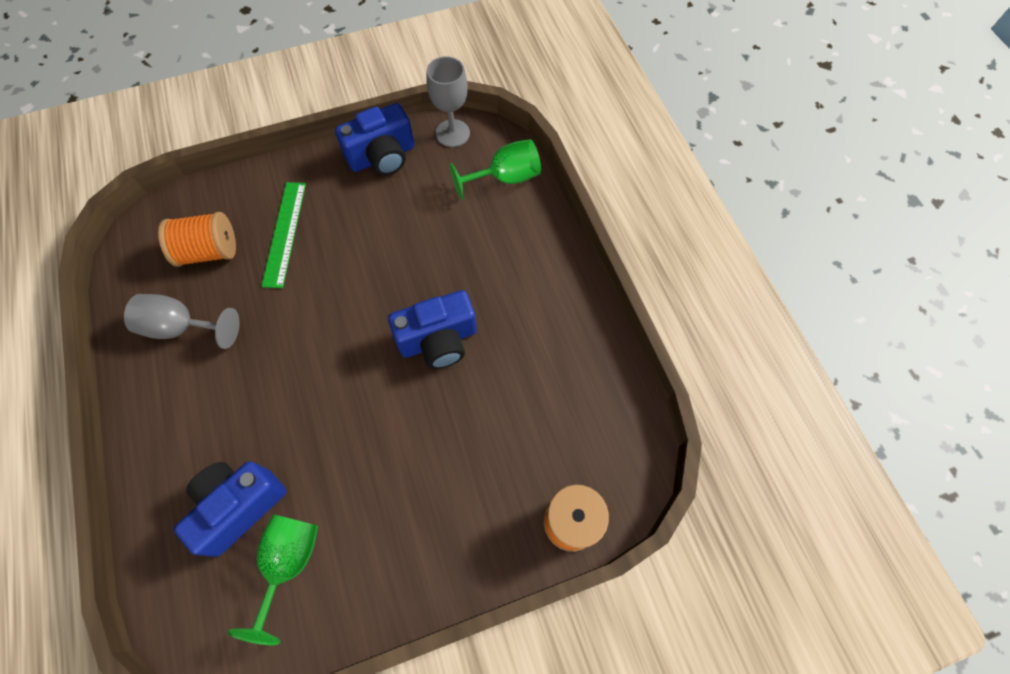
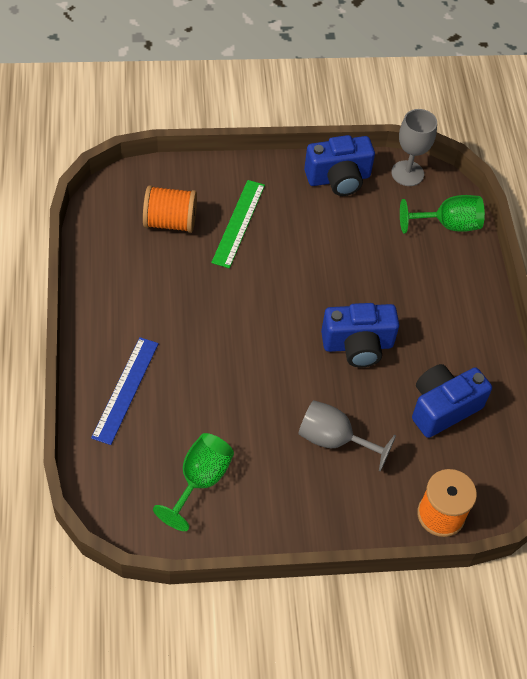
camera: 10 degrees right, 10 degrees down
grey goblet [124,294,240,349] -> grey goblet moved to [298,400,396,472]
blue camera [174,461,287,557] -> blue camera moved to [412,364,492,438]
none -> blue ruler [91,337,159,445]

